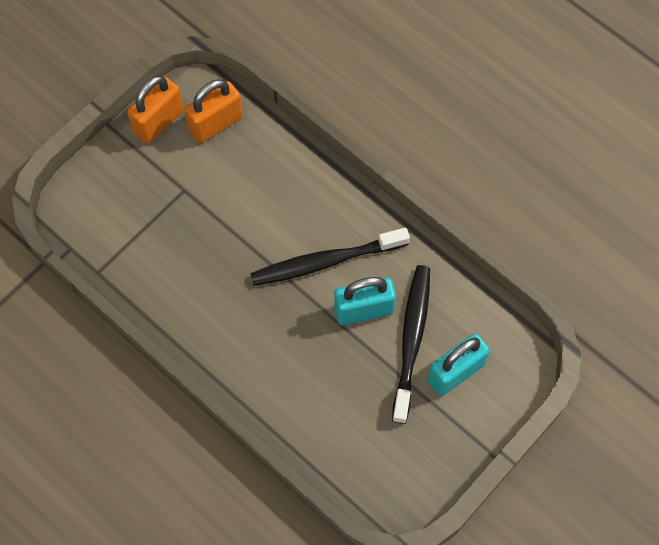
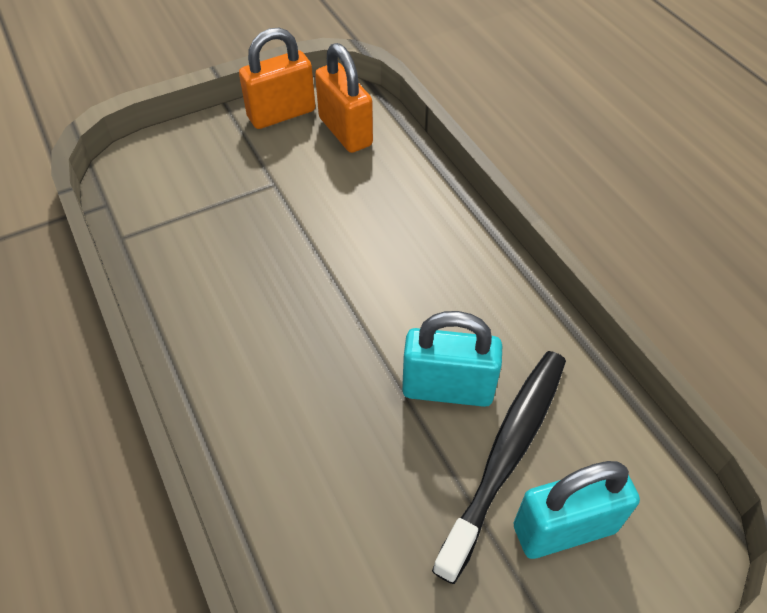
camera: 20 degrees right, 15 degrees down
orange padlock [184,79,243,143] -> orange padlock turned 75 degrees clockwise [315,43,373,153]
black toothbrush [250,228,410,286] -> none

